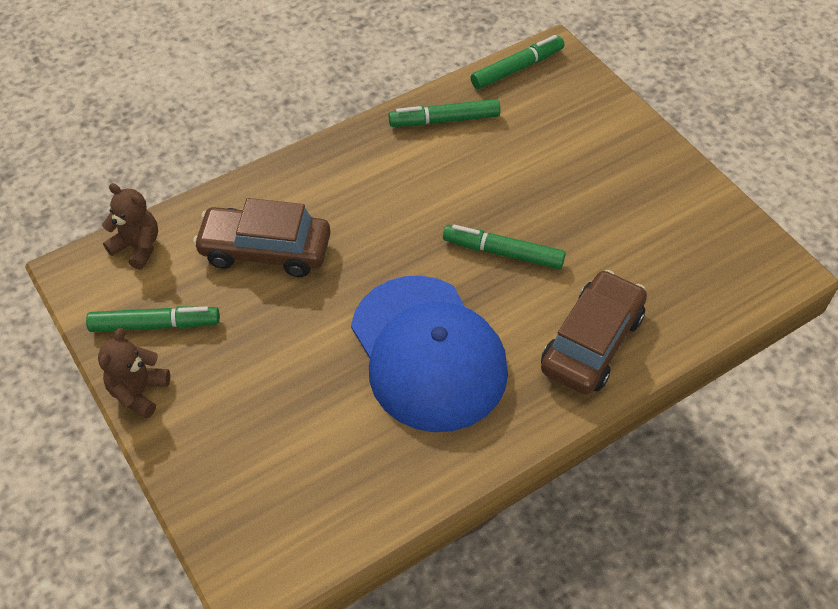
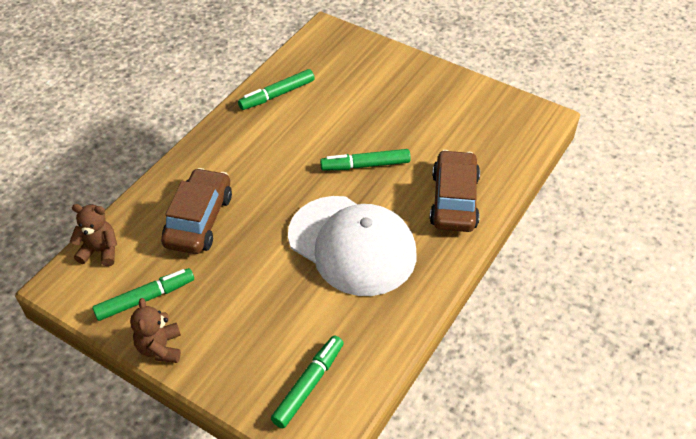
camera: 25 degrees left, 5 degrees down
brown car [193,198,331,277] -> brown car turned 120 degrees clockwise [161,168,232,254]
blue cap [351,276,508,432] -> white cap [288,196,417,296]
green marker [471,35,564,89] -> green marker moved to [271,335,344,428]

